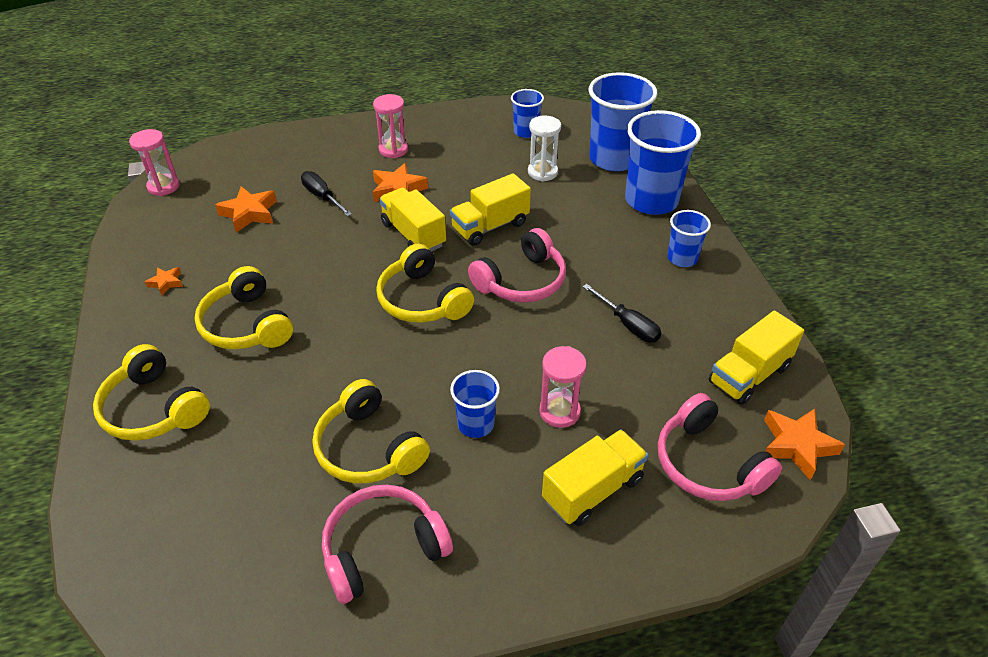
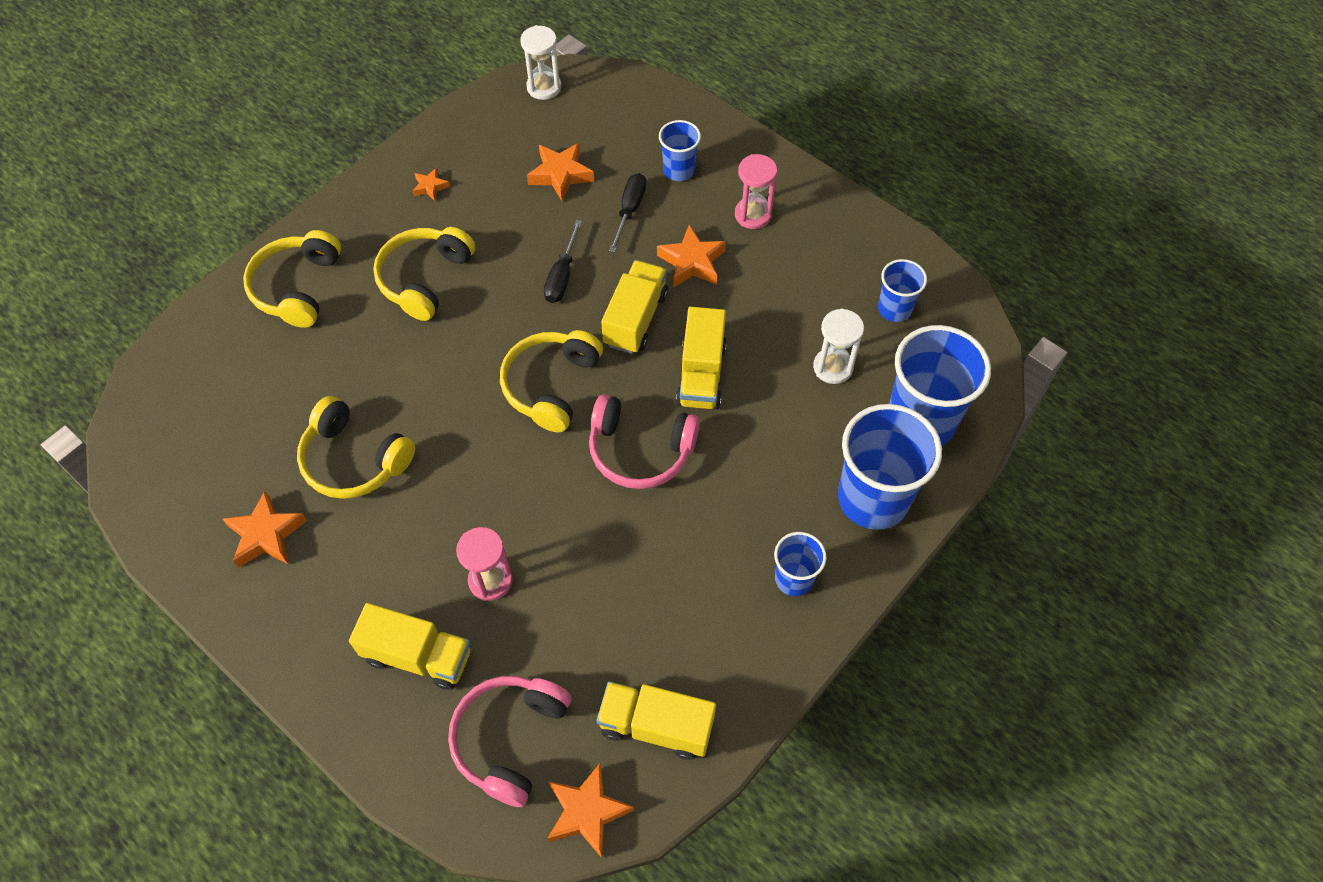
camera: 55 degrees right, 15 degrees up
pink hourglass [129,129,179,196] -> white hourglass [520,25,561,100]
yellow headphones [312,379,430,483] -> yellow headphones turned 75 degrees counterclockwise [297,396,415,499]
pink headphones [322,485,453,604] -> orange star [223,491,307,568]
yellow truck [450,173,531,246] -> yellow truck turned 105 degrees counterclockwise [676,307,727,410]
blue cup [450,370,500,438] -> blue cup moved to [659,120,701,181]
black screwdriver [583,284,661,343] -> black screwdriver moved to [544,220,582,303]

